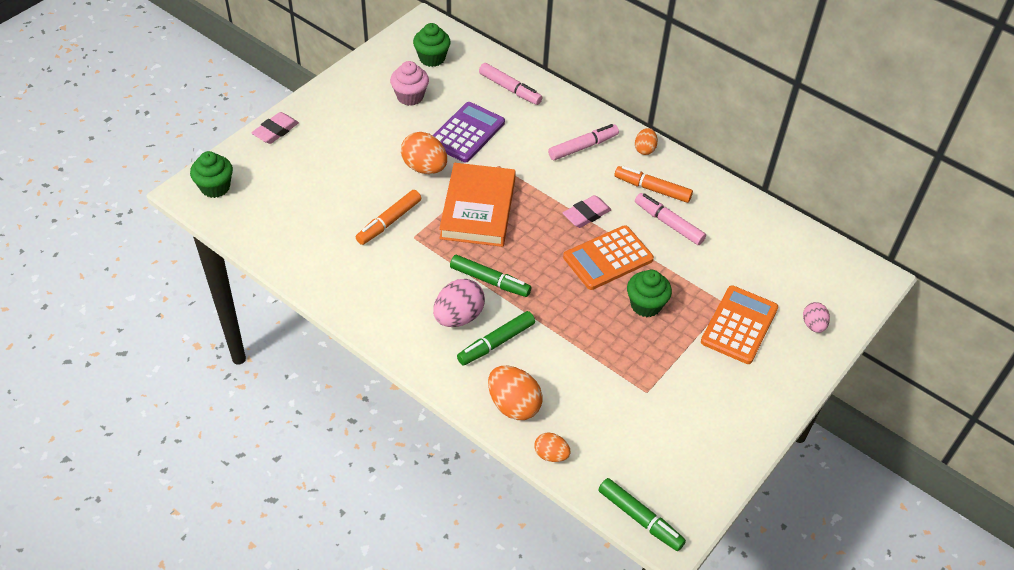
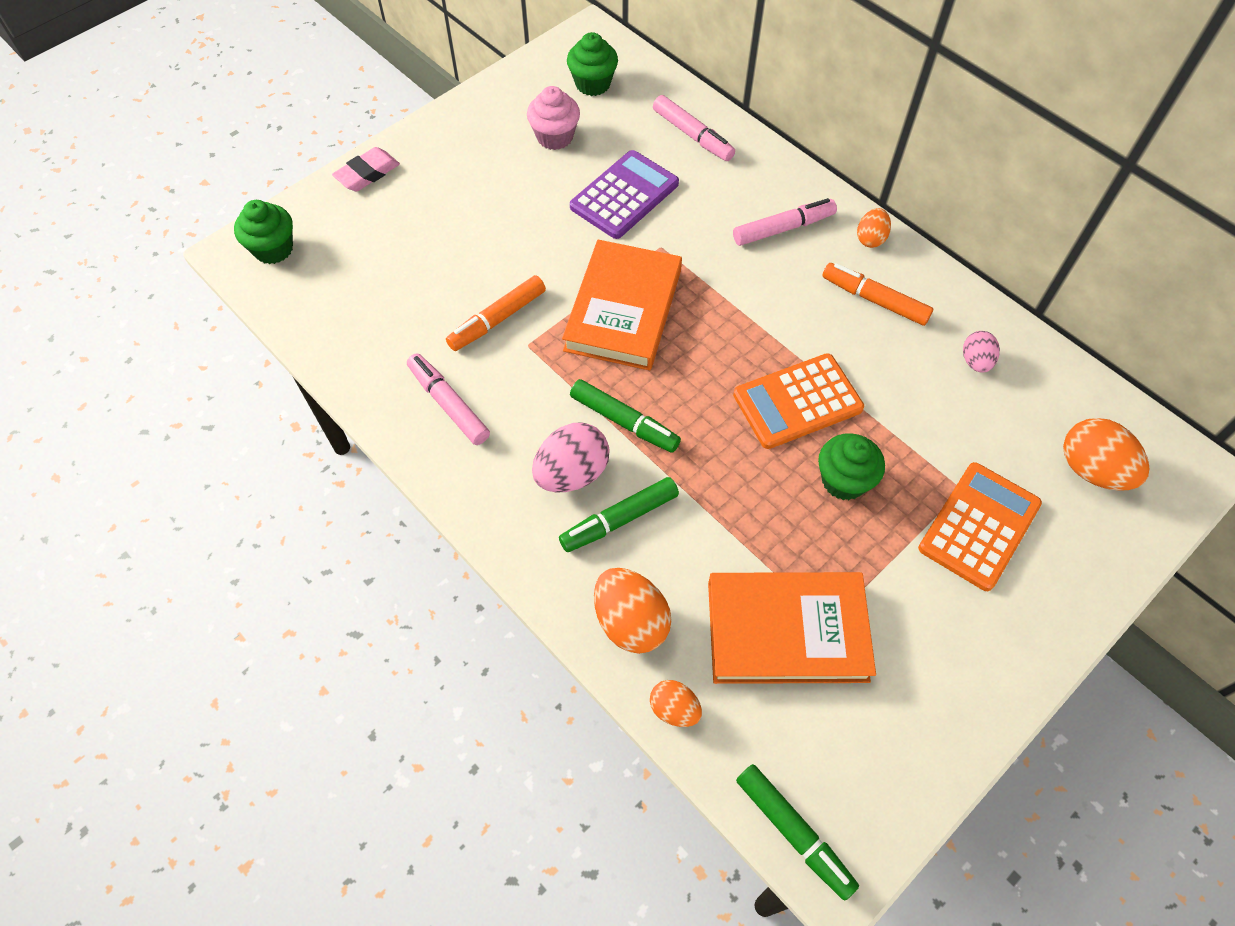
camera: 10 degrees right, 10 degrees up
orange egg [401,132,447,174] -> orange egg moved to [1063,418,1150,491]
pink eraser [563,195,612,228] -> none
pink marker [635,193,706,245] -> pink marker moved to [407,353,490,445]
pink egg [803,302,830,333] -> pink egg moved to [963,331,1000,373]
none -> orange book [708,572,876,684]

